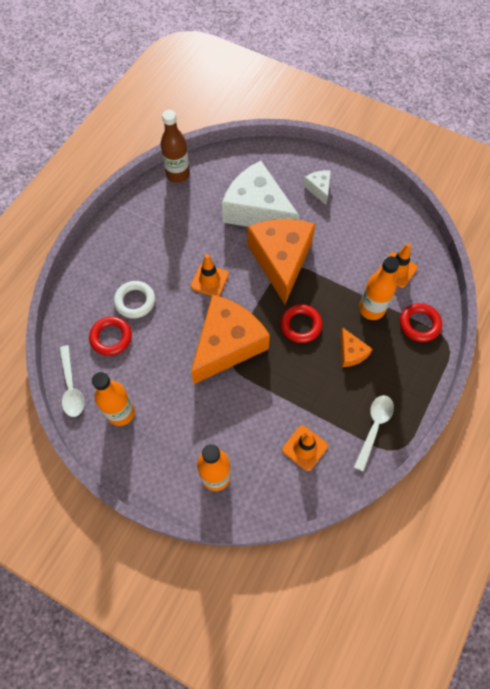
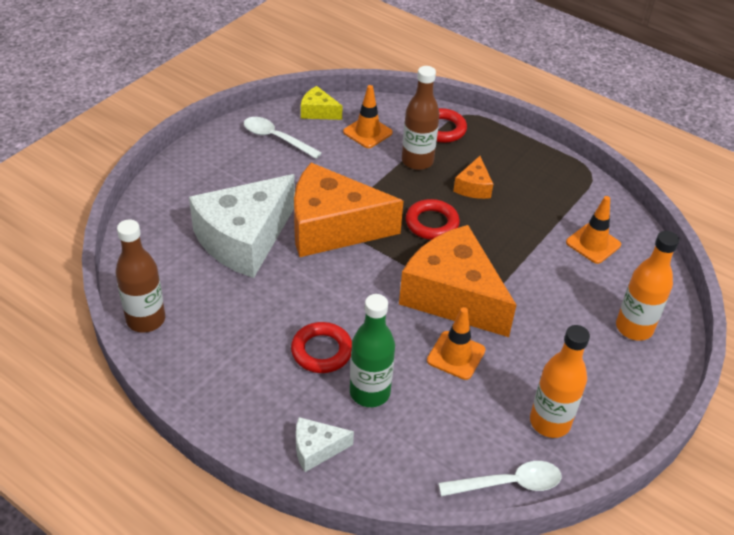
camera: 85 degrees left, 20 degrees down
red ring [89,316,132,356] -> red ring moved to [291,322,352,373]
white ring [114,281,155,319] -> green bottle [350,294,395,407]
orange traffic cone [191,254,229,296] -> orange traffic cone moved to [427,307,486,380]
white cheese [303,170,331,205] -> white cheese moved to [296,417,354,472]
orange cheese [340,327,372,367] -> orange cheese turned 120 degrees clockwise [453,156,493,199]
white spoon [354,395,394,472] -> white spoon moved to [244,117,322,159]
orange bottle [359,256,399,320] -> brown bottle [402,66,440,170]
none -> yellow cheese [301,86,343,120]

